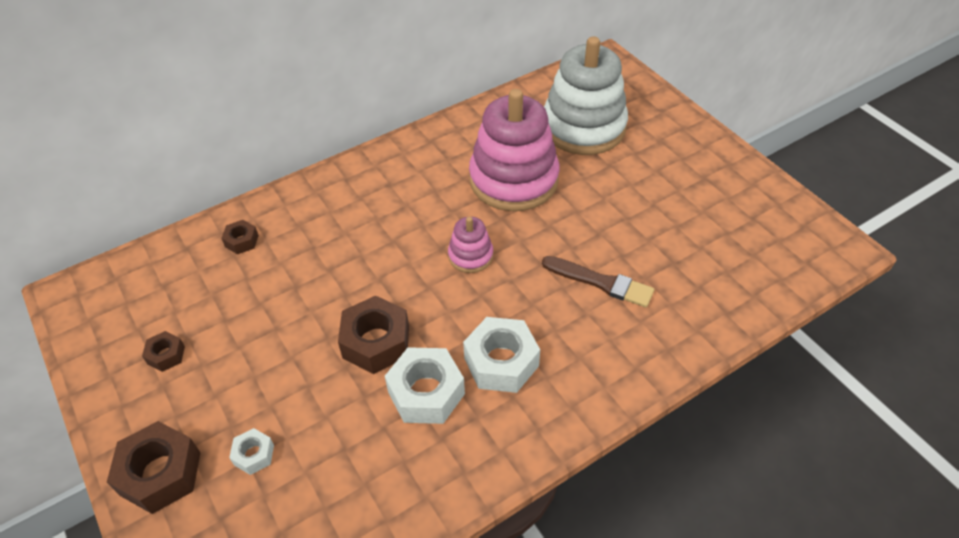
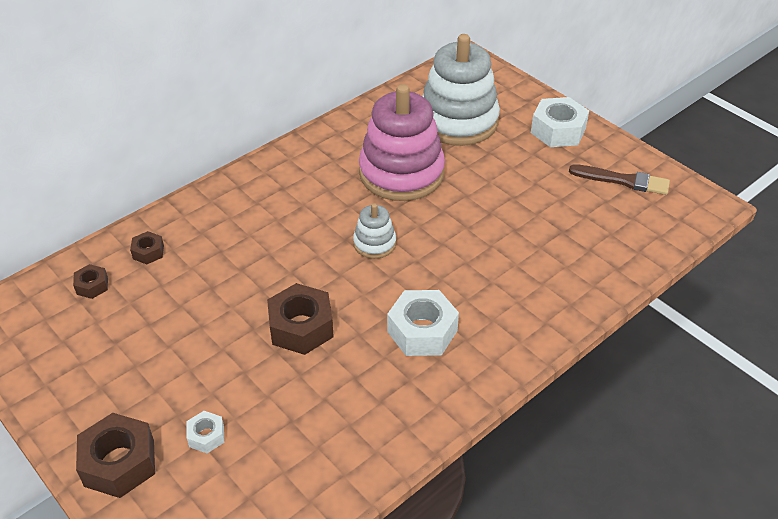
camera: 10 degrees left, 5 degrees down
brown nut [142,331,185,372] -> brown nut moved to [73,264,108,299]
white nut [385,347,465,424] -> white nut moved to [531,97,589,147]
pink stacking toy [448,217,493,273] -> white stacking toy [353,203,396,259]
brown brush [542,256,654,307] -> brown brush moved to [569,164,670,195]

